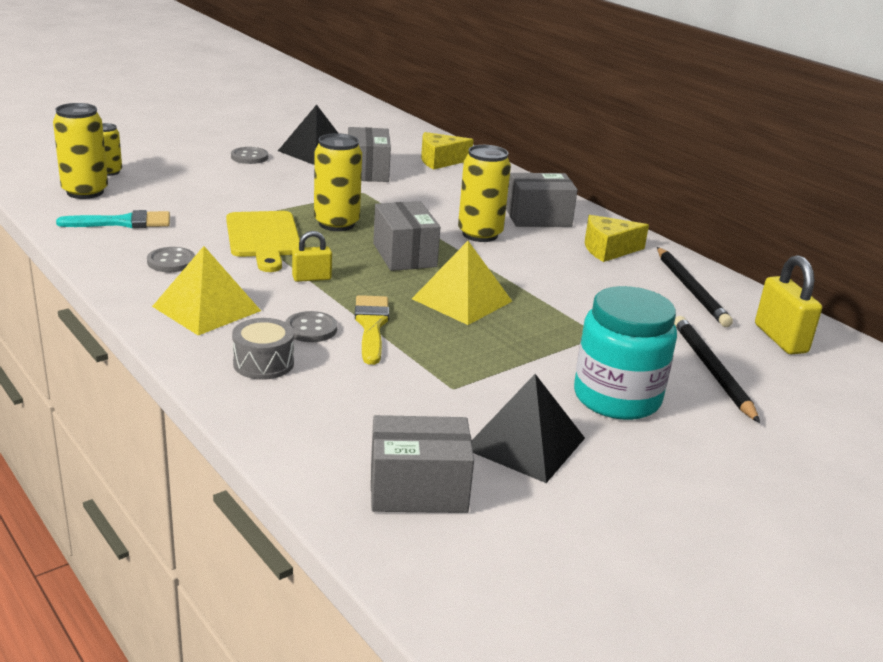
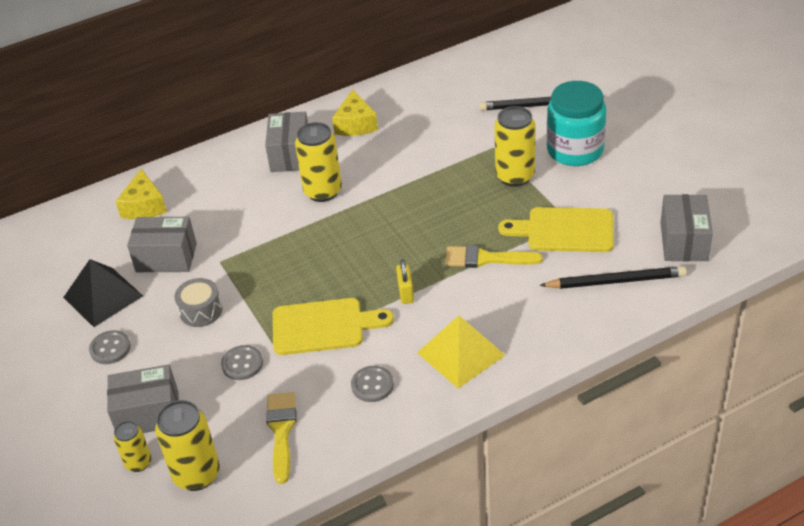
camera: 75 degrees left, 15 degrees up
turquoise brush [56,210,170,228] -> yellow brush [266,392,297,484]
grey drum [232,318,294,380] -> grey drum moved to [174,278,222,327]
grey button [285,311,337,342] -> grey button moved to [221,345,263,380]
yellow can [314,133,362,231] -> yellow can moved to [494,106,535,187]
grey box [373,201,440,271] -> grey box moved to [107,364,179,433]
yellow pyramid [412,241,512,325] -> none
black pyramid [472,374,585,483] -> none
black pencil [657,247,733,327] -> black pencil moved to [539,266,687,289]
yellow padlock [755,255,822,354] -> none
none -> yellow cutting board [498,207,614,252]

